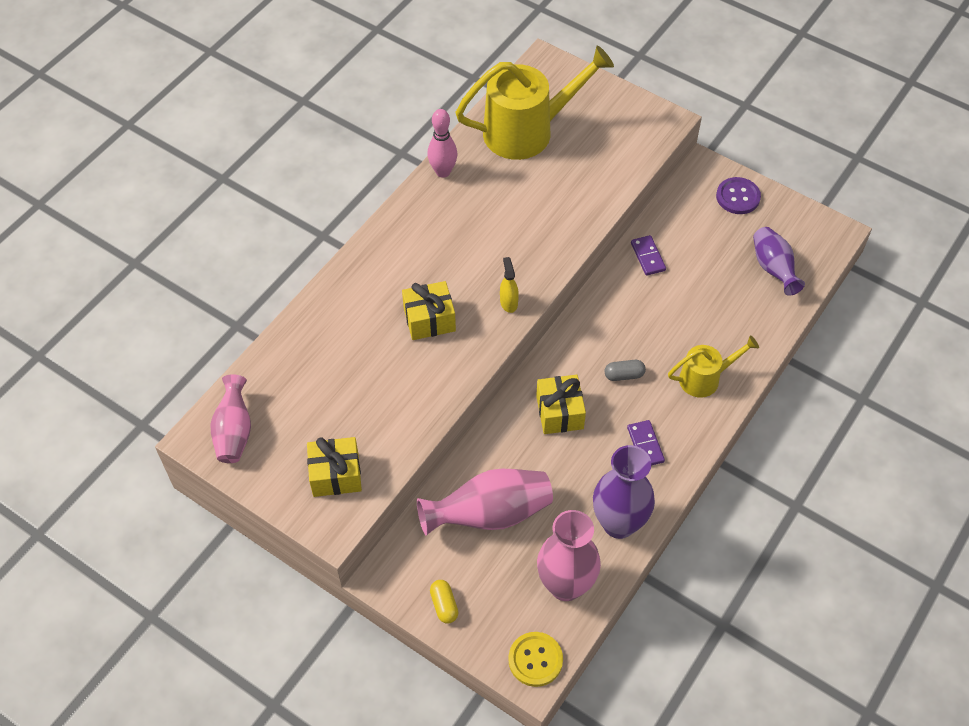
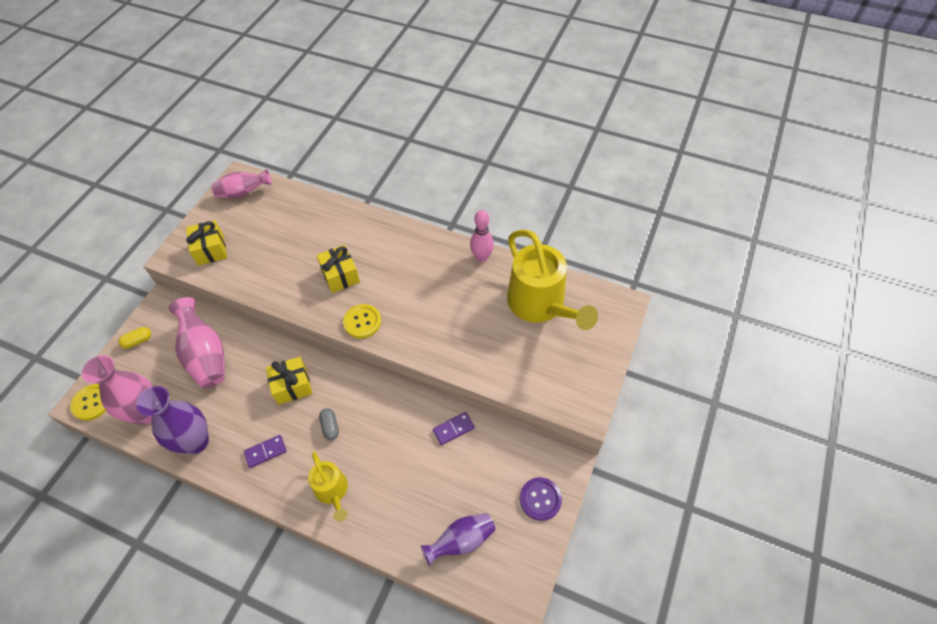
camera: 80 degrees right, 0 degrees up
yellow spray bottle [500,257,519,313] -> yellow button [343,304,381,338]

